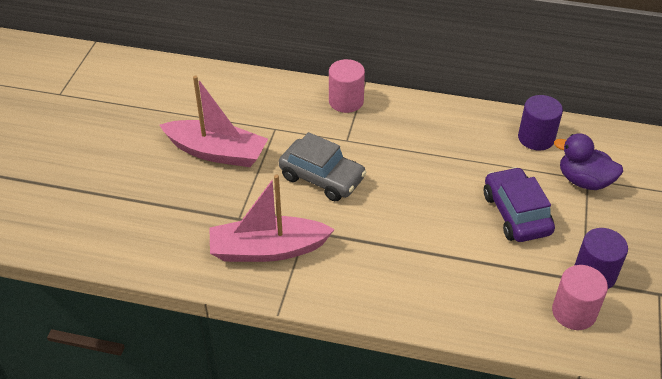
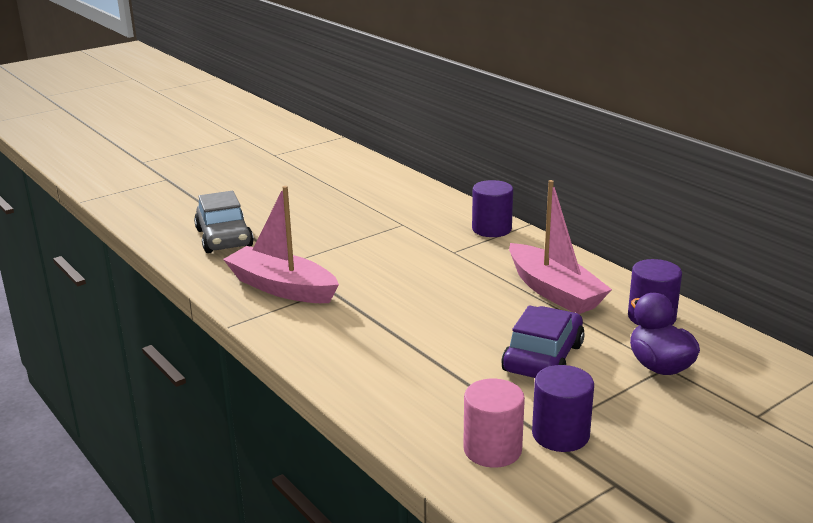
camera: 40 degrees right, 20 degrees down
pink boat [160,75,268,167] -> pink boat moved to [509,180,612,314]
grey car [279,132,367,201] -> grey car moved to [194,191,254,253]
pink cylinder [329,59,365,113] -> purple cylinder [472,180,513,237]

